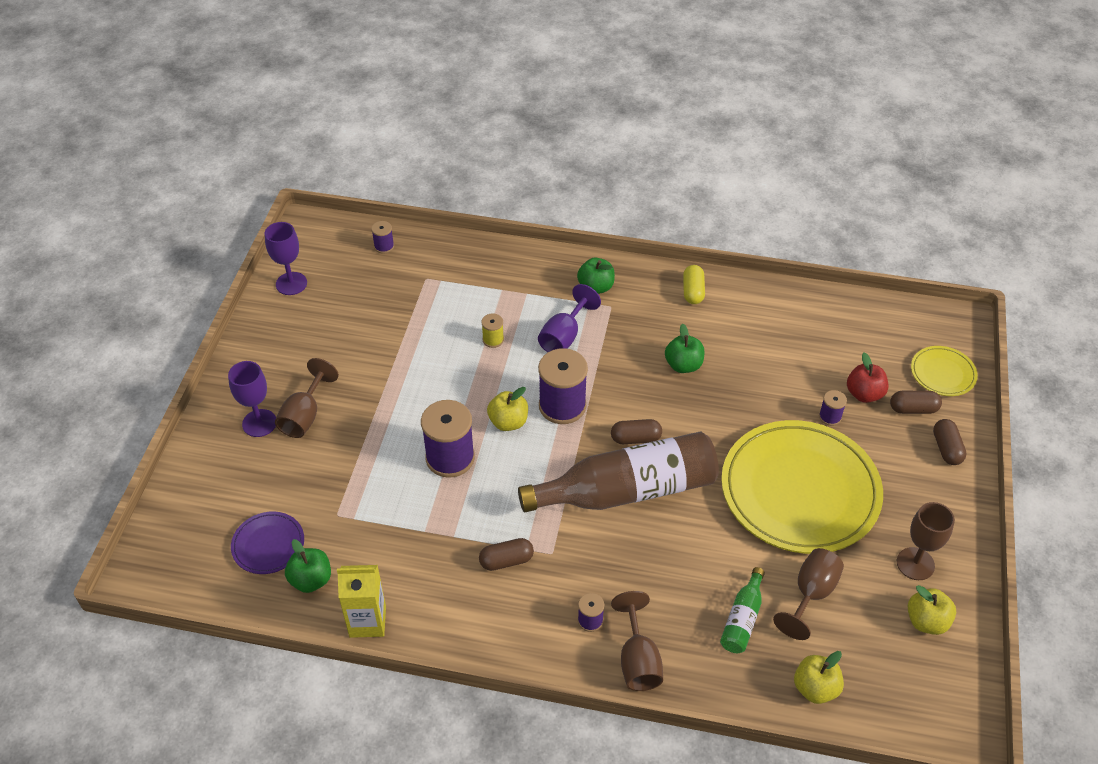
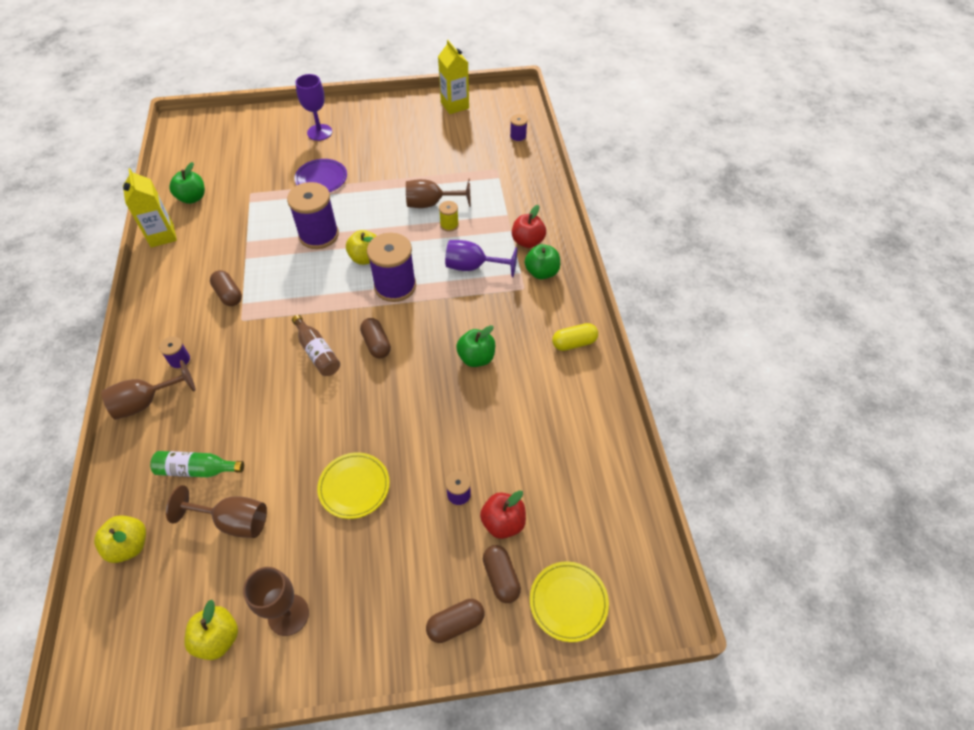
camera: 70 degrees right, 5 degrees up
purple plate [231,512,304,574] -> purple plate moved to [294,159,347,192]
purple goblet [265,222,307,295] -> yellow carton [438,40,469,114]
brown goblet [275,358,339,438] -> brown goblet moved to [406,178,471,208]
brown bottle [518,432,719,512] -> brown bottle [292,315,340,376], size x0.44
yellow plate [721,420,883,554] -> yellow plate [317,452,390,519], size x0.44
none -> red apple [512,205,546,248]

